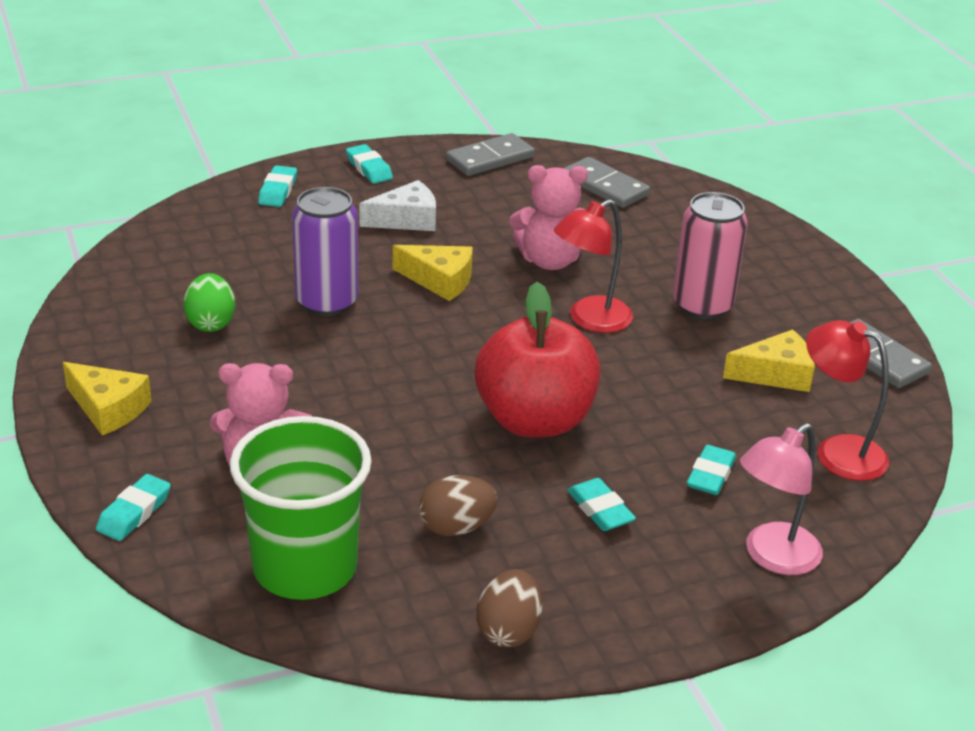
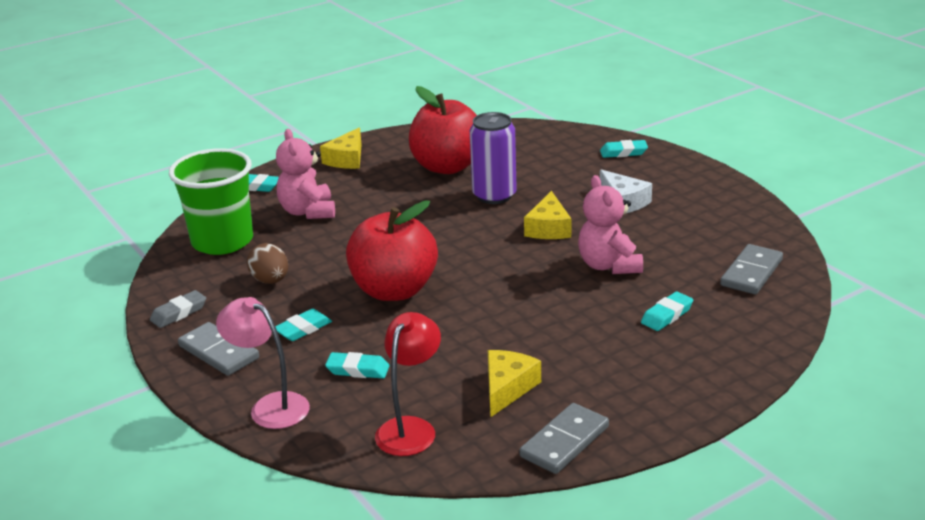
camera: 80 degrees right, 5 degrees down
green egg [184,273,235,332] -> red apple [409,86,477,174]
turquoise eraser [346,144,393,184] -> turquoise eraser moved to [641,292,693,331]
grey domino [446,133,535,176] -> grey domino moved to [178,322,259,376]
brown egg [476,569,543,648] -> grey eraser [150,290,206,328]
red lamp [554,199,633,333] -> none
pink can [673,192,748,319] -> none
yellow cheese [723,329,815,392] -> yellow cheese turned 135 degrees counterclockwise [488,350,541,417]

